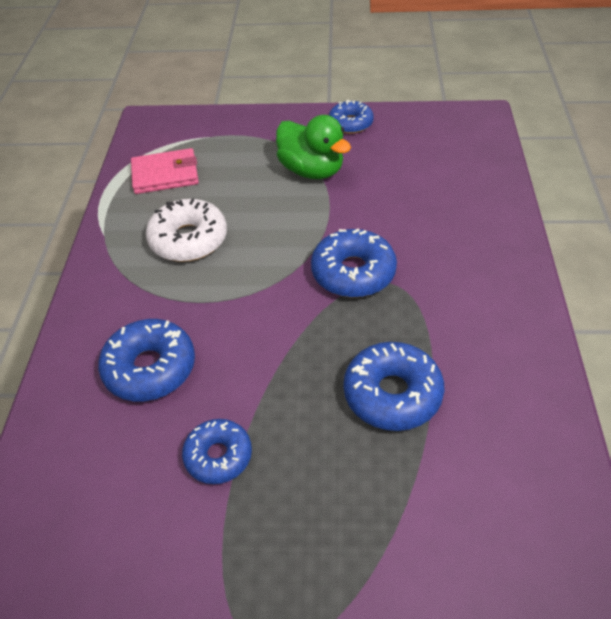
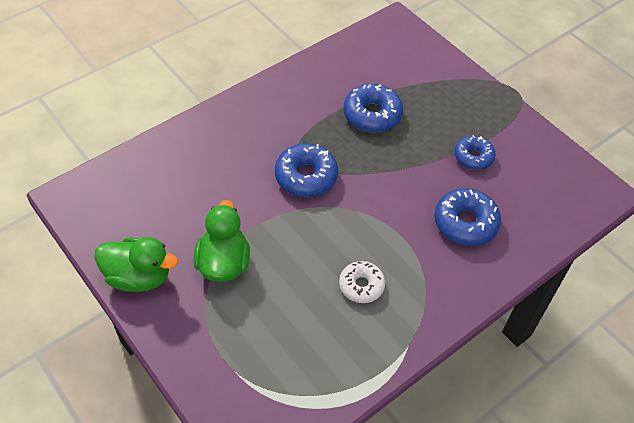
camera: 135 degrees left, 5 degrees up
pink wallet [131,148,199,194] -> none
white donut [146,199,227,262] -> white donut [339,261,385,303], size x0.66
blue donut [329,100,374,134] -> green duck [95,237,178,292]

